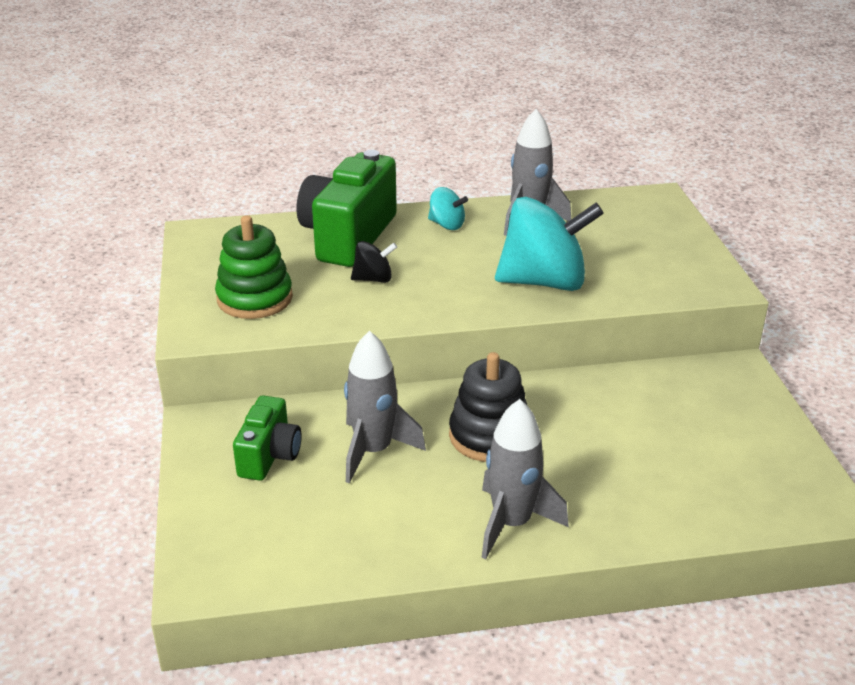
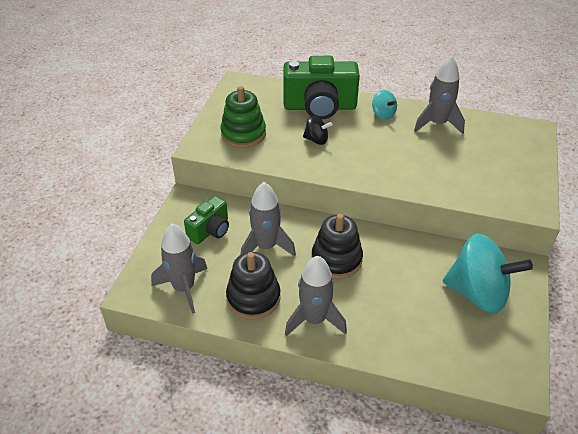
camera: 25 degrees right, 10 degrees up
green camera [297,150,397,267] -> green camera turned 135 degrees counterclockwise [283,56,360,120]
turquoise spinning top [495,197,604,291] -> turquoise spinning top moved to [443,234,533,314]
none -> grey rocket [151,224,207,314]
none -> black stacking toy [226,252,281,320]

